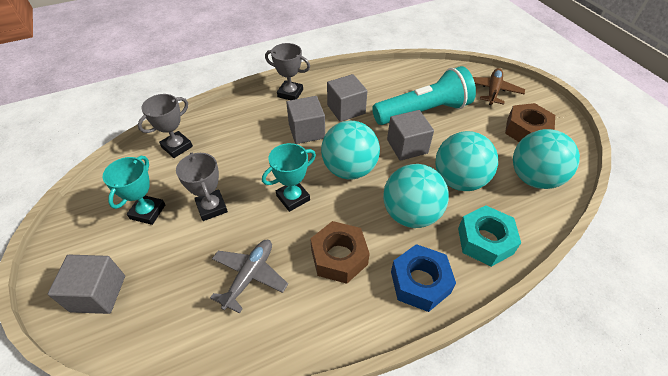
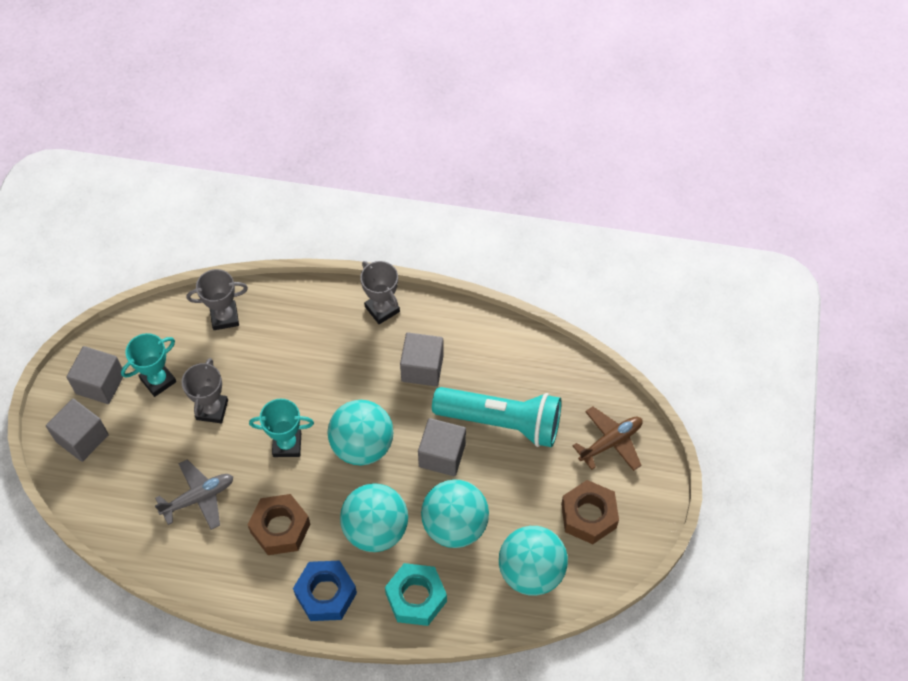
camera: 35 degrees right, 10 degrees up
grey cube [286,96,325,144] -> grey cube moved to [66,346,123,404]

